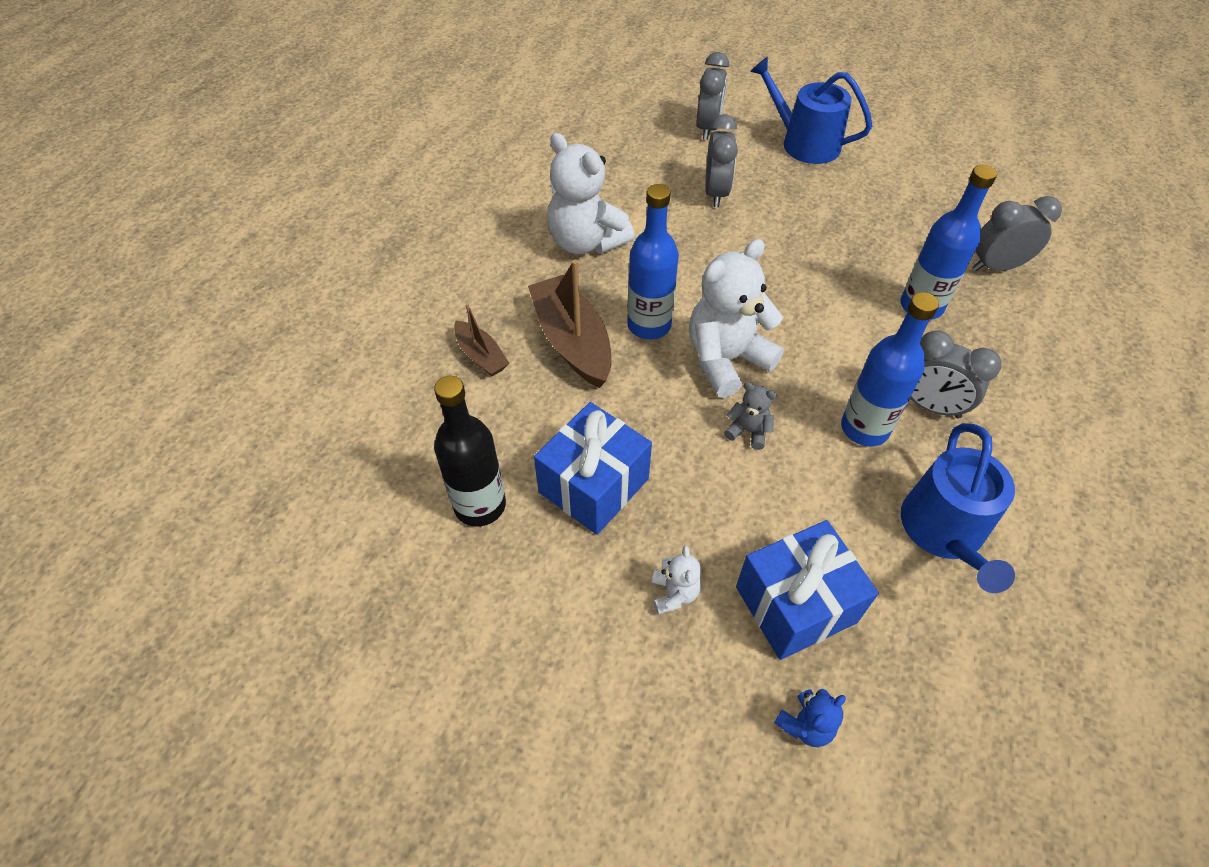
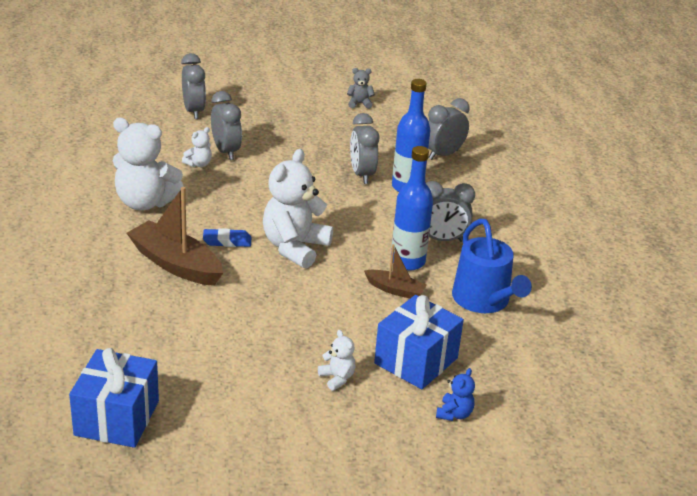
camera: 30 degrees left, 20 degrees down
black bottle [434,376,506,527] -> none
brown boat [454,303,510,376] -> brown boat moved to [364,244,427,298]
blue gift [534,402,652,535] -> blue gift moved to [69,348,159,448]
blue bottle [627,184,679,340] -> blue eraser [203,228,251,247]
grey teddy bear [724,382,777,450] -> grey teddy bear moved to [347,68,375,109]
blue watering can [750,56,872,164] -> none
none -> white teddy bear [182,127,212,167]
none -> grey clock [350,113,379,184]

